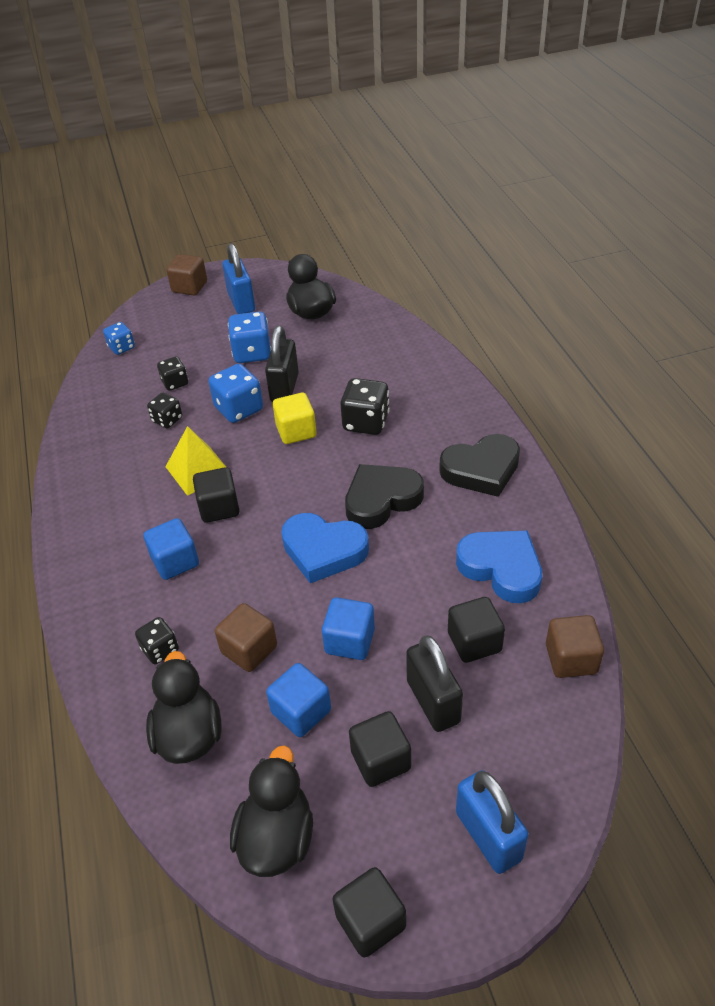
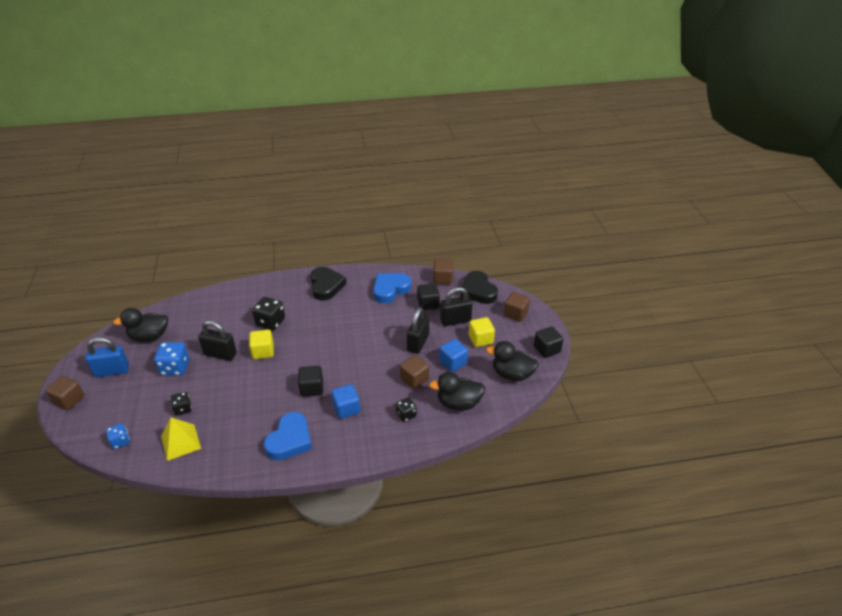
camera: 85 degrees left, 5 degrees down
black dice [147,393,182,428] -> none
yellow pyramid [165,426,226,496] -> yellow pyramid moved to [161,417,201,461]
blue dice [209,364,263,423] -> none
blue heart [281,513,369,583] -> blue heart moved to [264,412,312,460]
blue cube [322,597,375,660] -> black padlock [407,307,429,354]
black heart [345,464,424,529] -> black heart moved to [460,271,498,304]
black cube [349,711,411,787] -> yellow cube [469,317,495,347]
blue padlock [456,770,529,874] -> brown cube [504,292,530,322]

